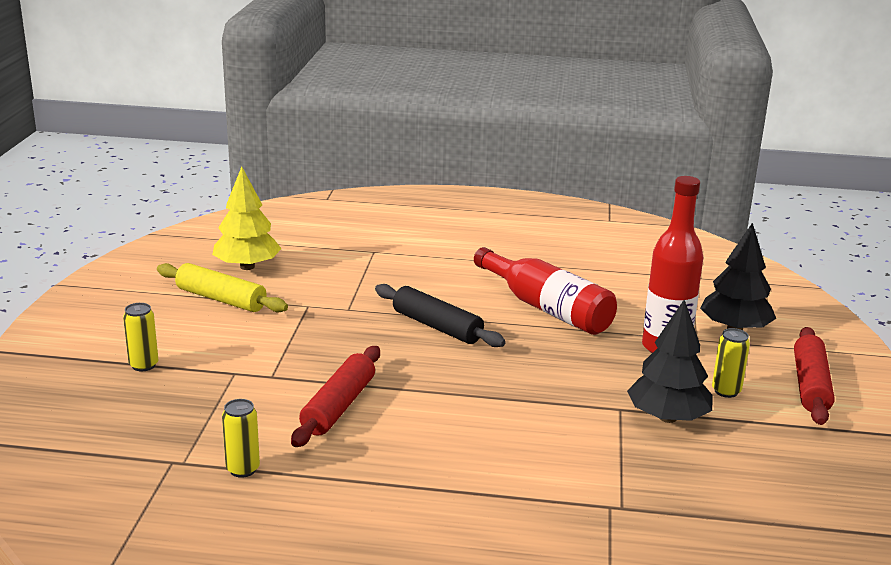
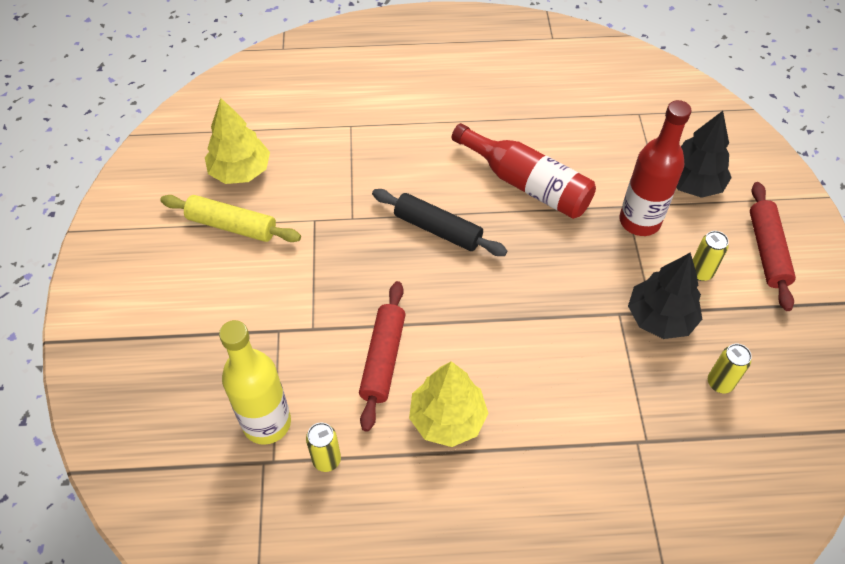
camera: 10 degrees left, 30 degrees up
yellow can [123,303,158,371] -> yellow can moved to [708,344,752,393]
none -> yellow bottle [219,320,291,445]
none -> yellow tree [409,361,488,447]

